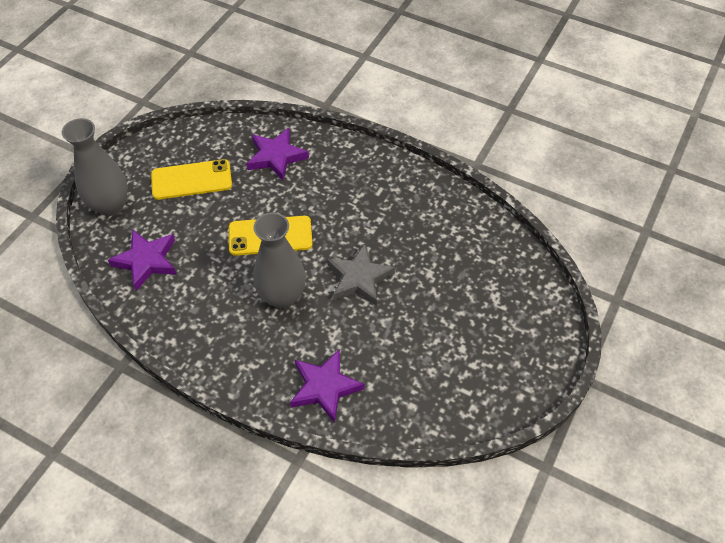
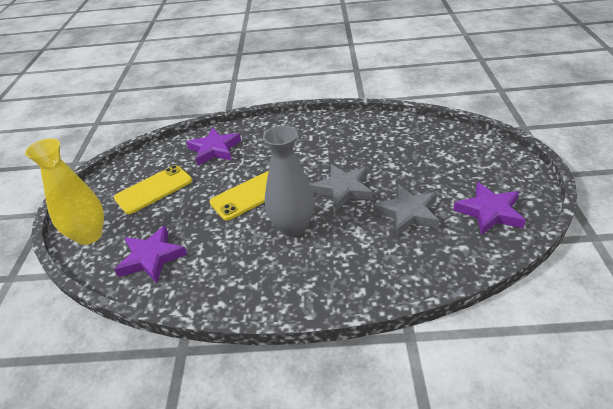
camera: 25 degrees left, 15 degrees down
grey vase [62,118,128,216] -> yellow vase [25,138,104,245]
purple star [290,349,365,423] -> purple star moved to [453,182,526,235]
none -> grey star [373,184,439,236]

